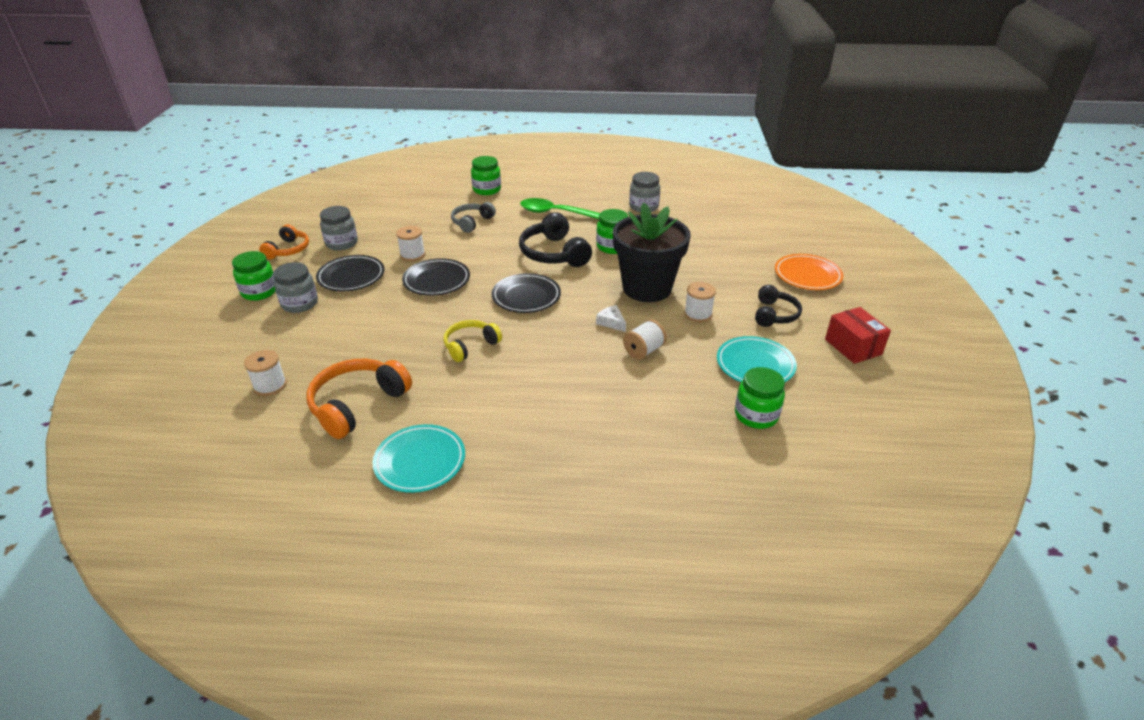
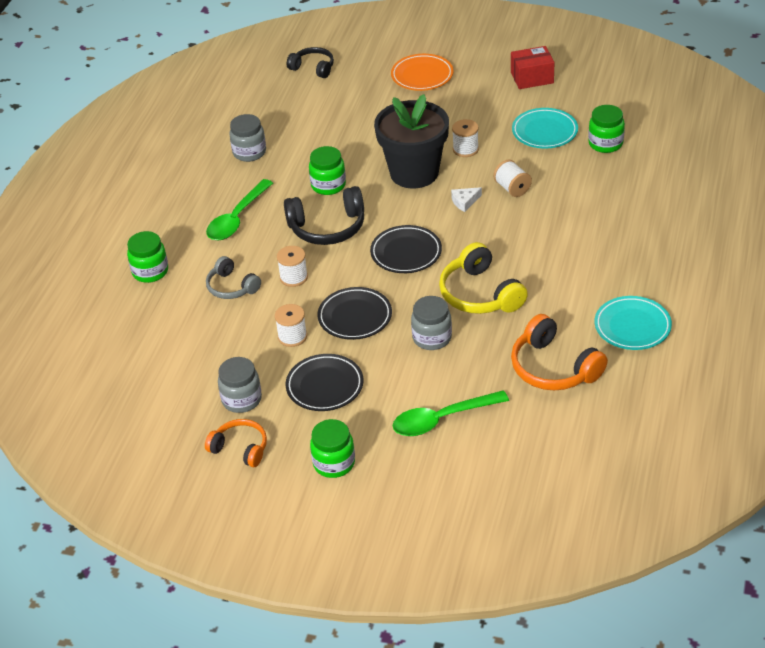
camera: 75 degrees left, 5 degrees up
white spool [244,350,287,396] -> white spool moved to [277,246,308,287]
grey jar [273,262,318,313] -> grey jar moved to [411,296,452,350]
yellow headphones [443,320,502,362] -> yellow headphones [439,242,528,314], size x1.59
black headphones [755,285,802,327] -> black headphones moved to [286,47,334,78]
none -> green spoon [392,390,509,436]

